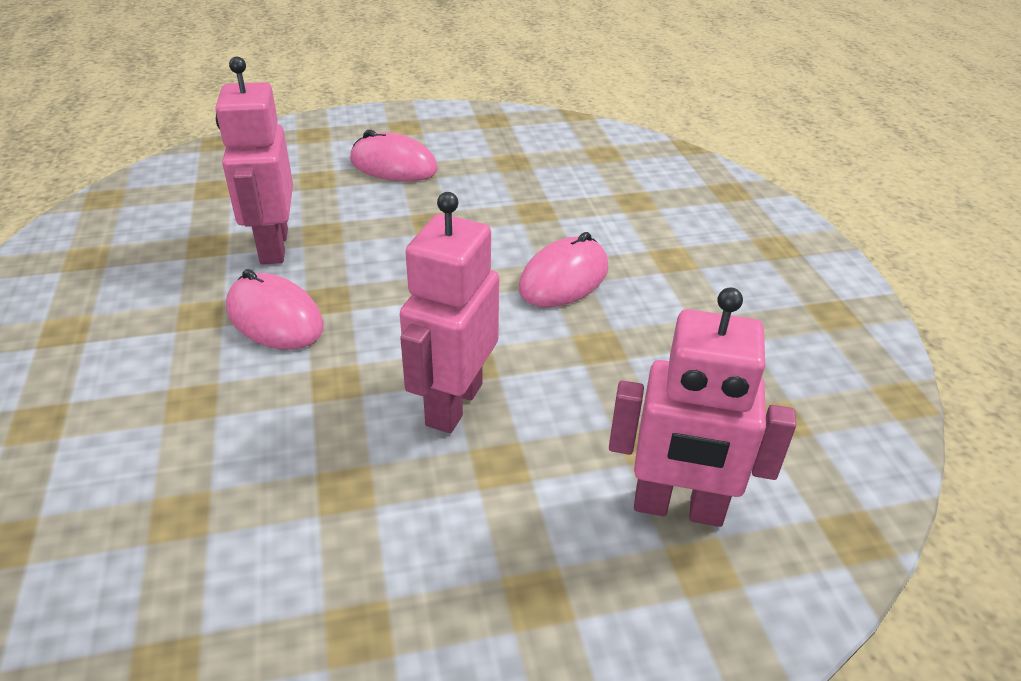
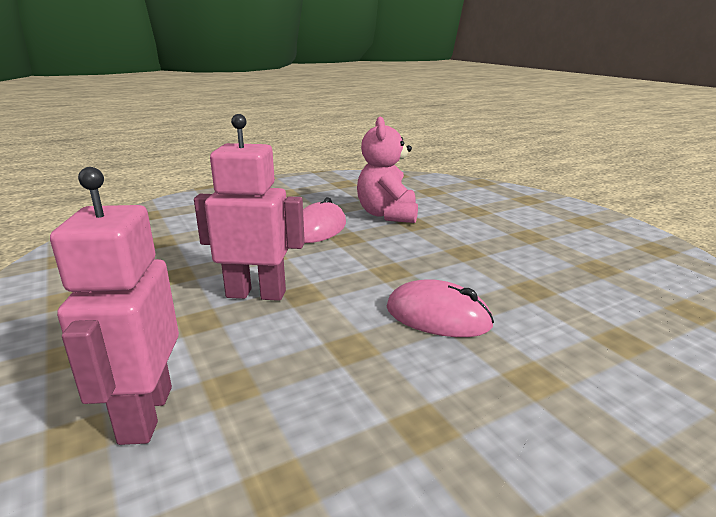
camera: 75 degrees right, 15 degrees down
pink robot [215,56,293,264] -> pink teddy bear [357,117,418,223]
pink mouse [350,130,438,181] -> none

